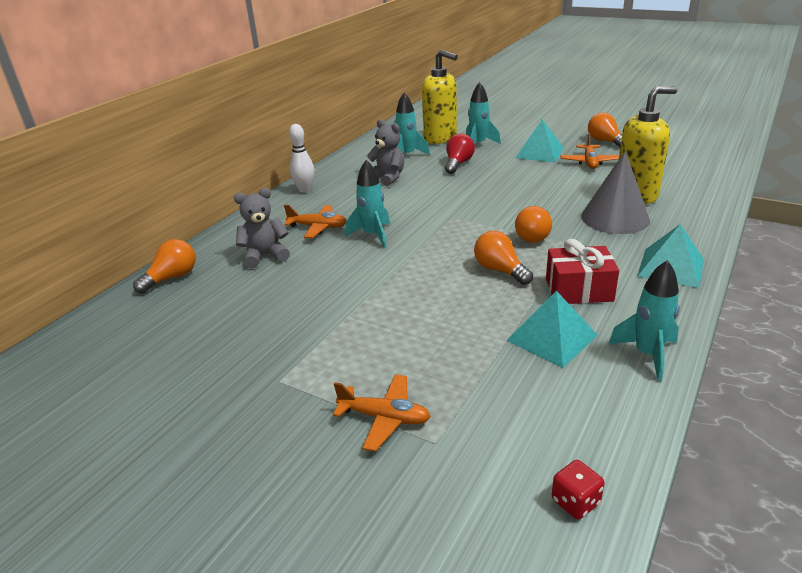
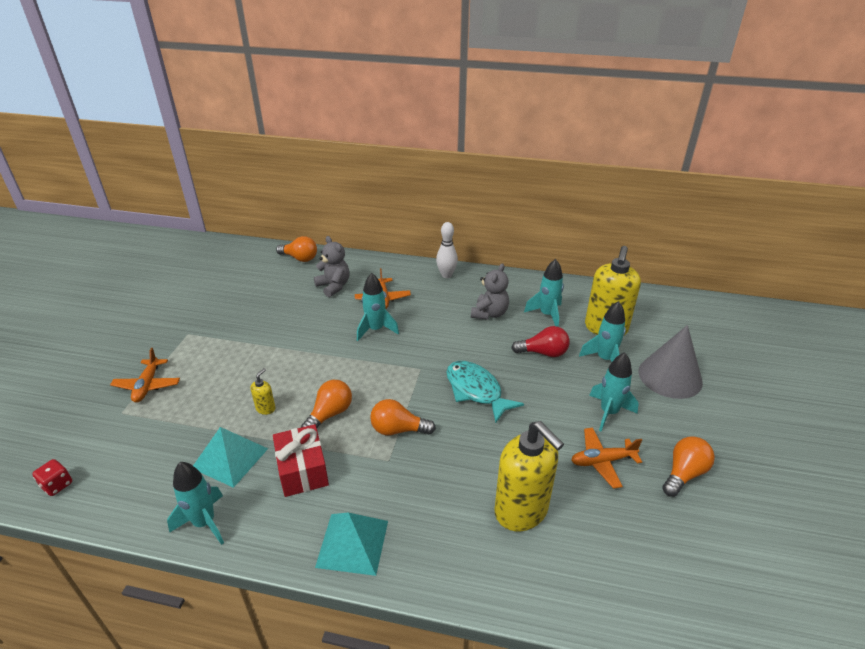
camera: 70 degrees right, 5 degrees up
turquoise pyramid [516,119,564,163] -> turquoise rocket [589,352,639,431]
grey cone [581,151,650,234] -> grey cone moved to [638,325,703,399]
none -> yellow soap dispenser [251,368,275,415]
none -> turquoise fish [446,361,524,423]

